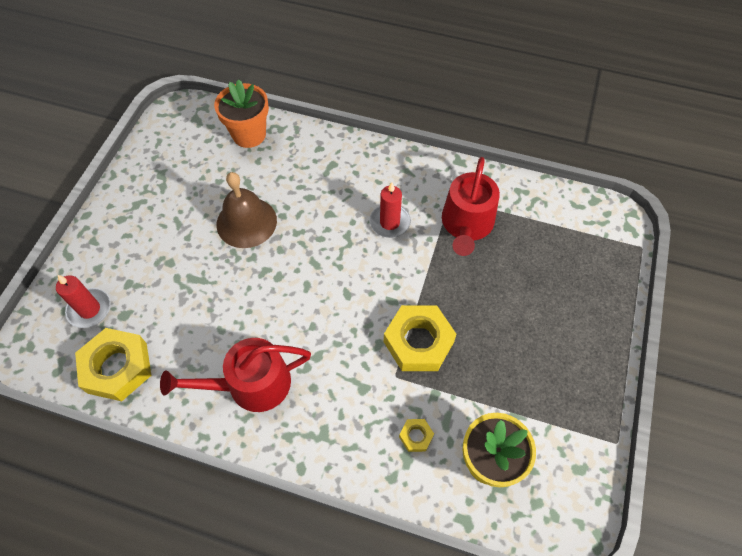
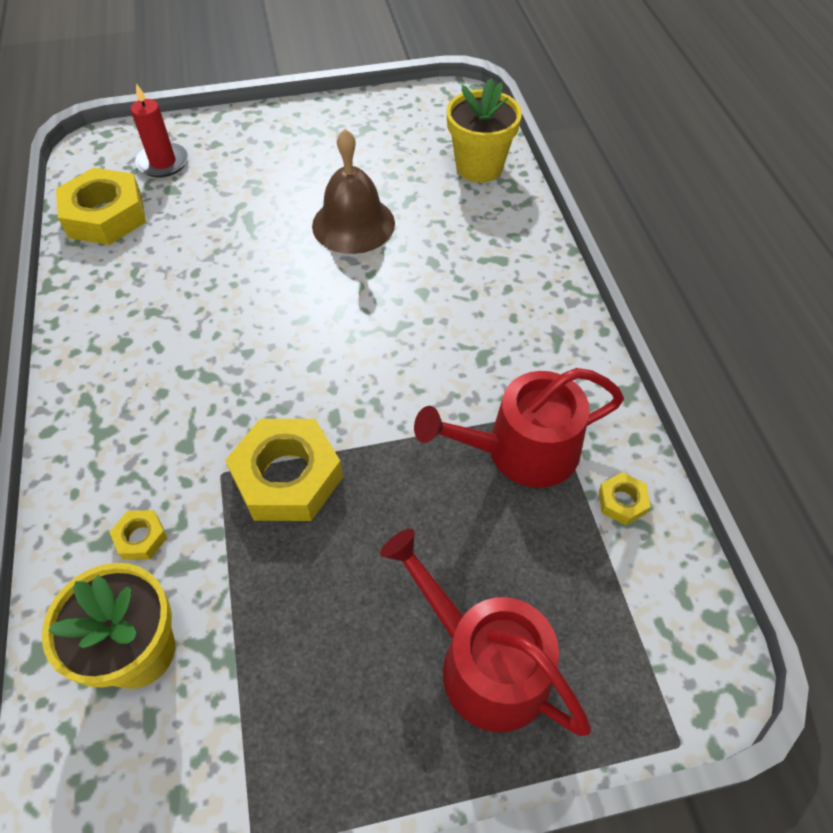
camera: 60 degrees right, 5 degrees down
red watering can [160,338,311,412] -> red watering can moved to [380,529,591,736]
orange flower pot [214,80,269,148] -> yellow flower pot [446,78,522,183]
red candle [369,182,411,238] -> none
none -> yellow nut [599,472,651,525]

